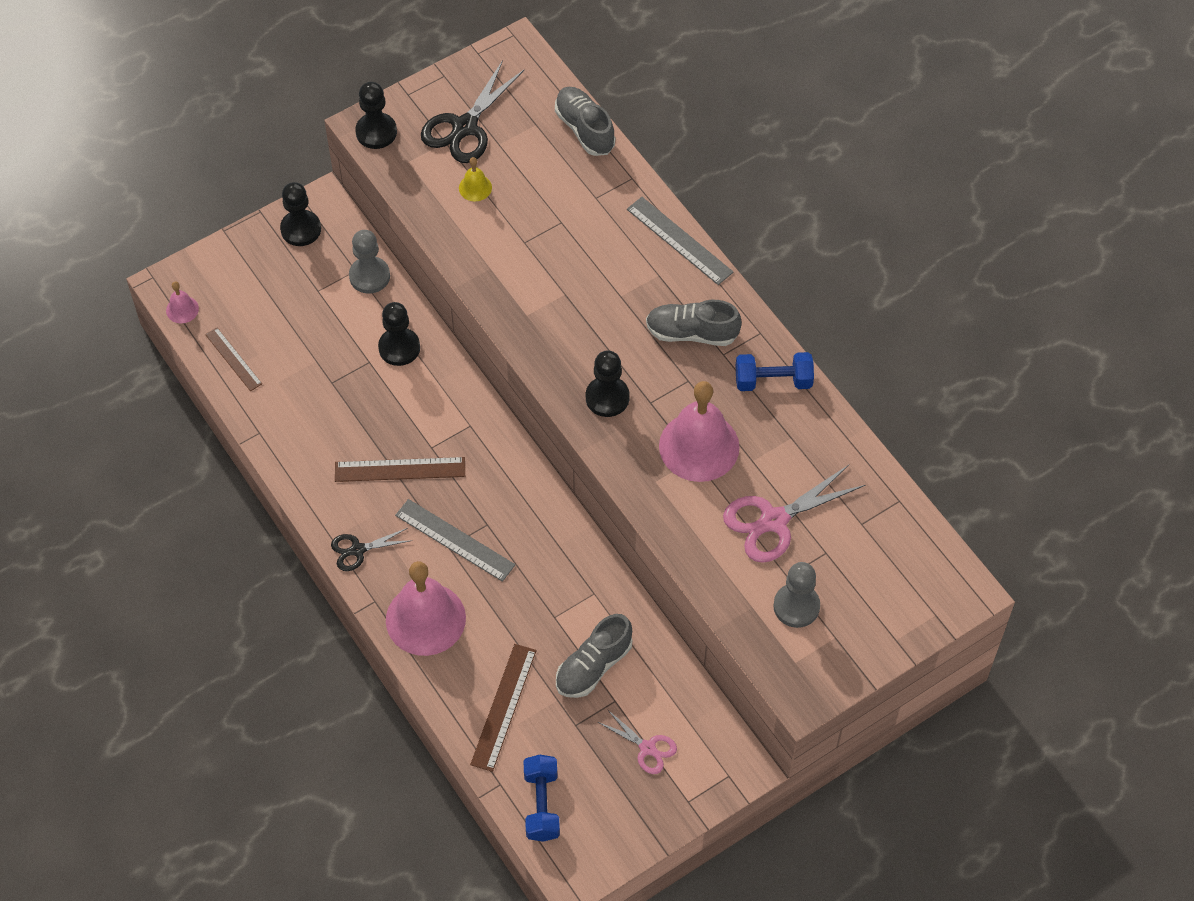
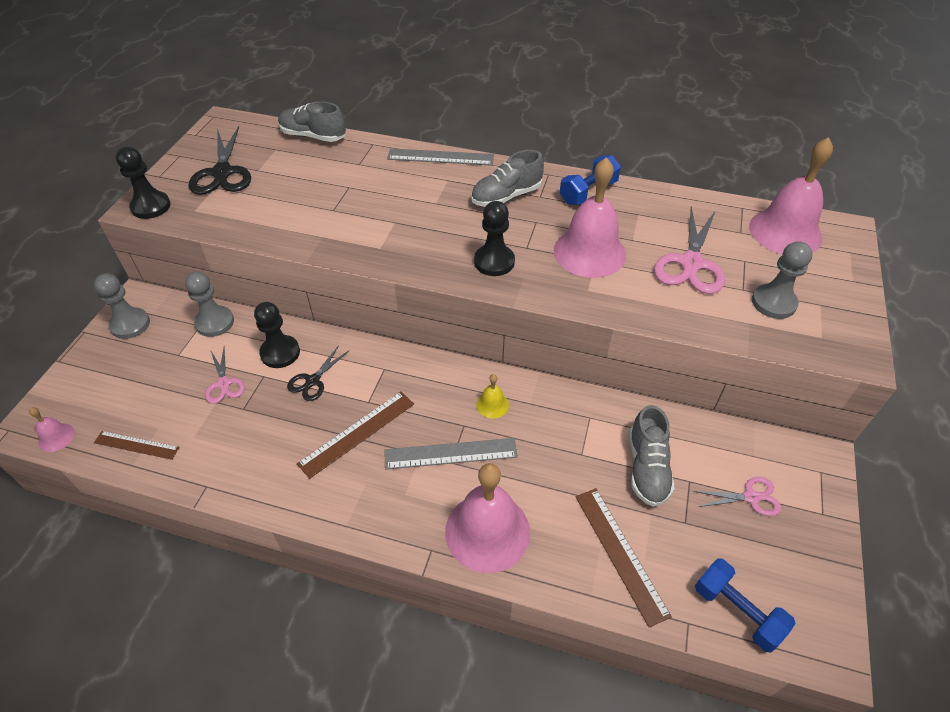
camera: 40 degrees left, 10 degrees down
black pawn [280,182,321,246] -> grey pawn [94,273,150,339]
black scissors [331,528,412,571] -> black scissors moved to [287,345,350,401]
yellow bell [459,157,492,201] -> yellow bell moved to [476,374,509,419]
none -> pink scissors [205,348,245,404]
none -> pink bell [749,137,833,254]

